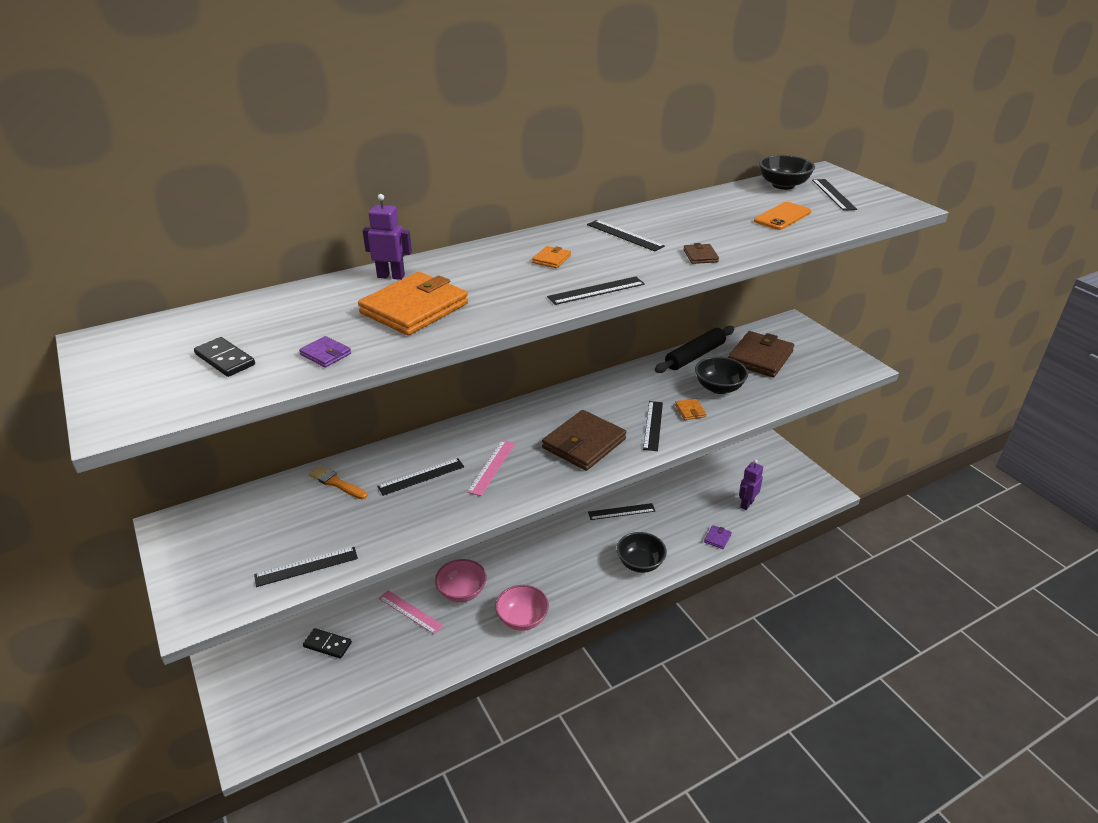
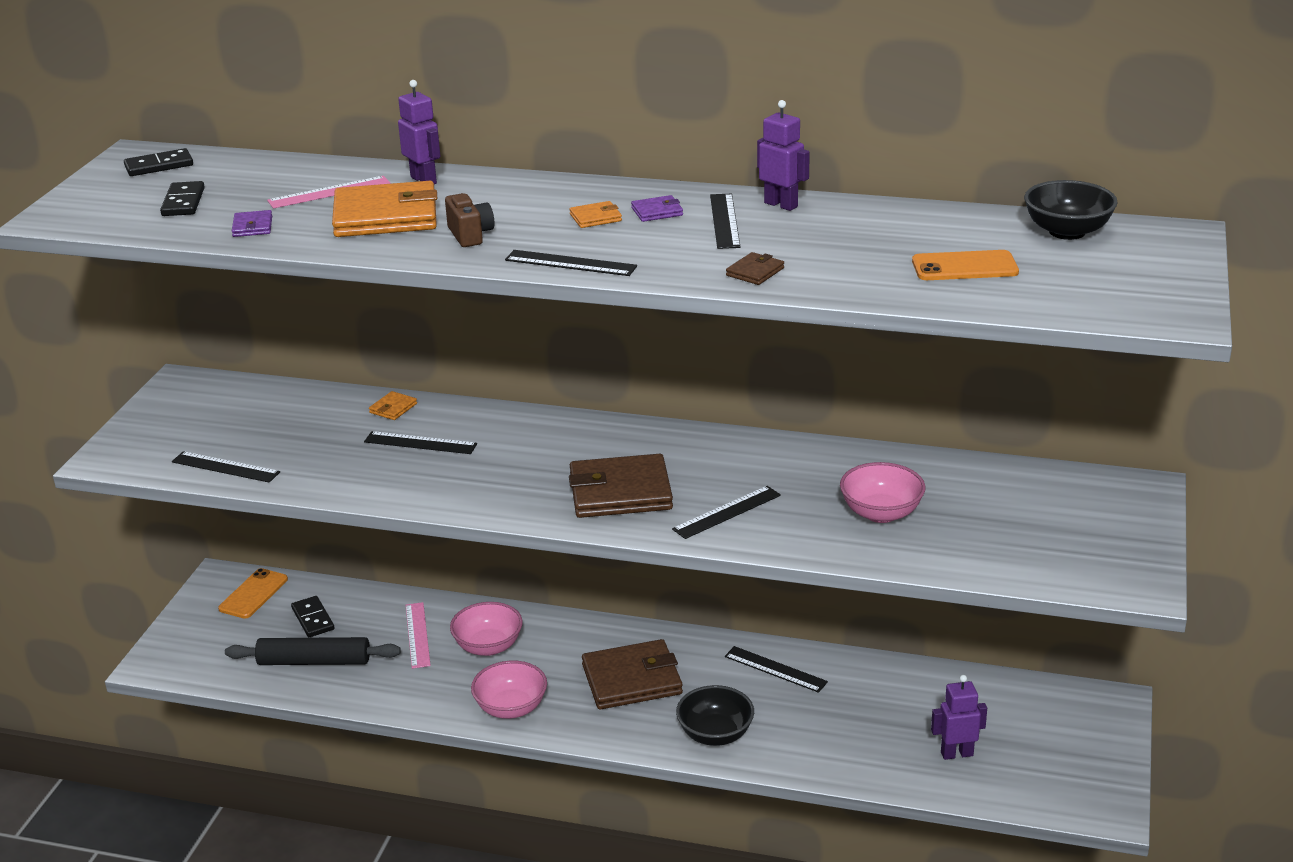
camera: 45 degrees right, 5 degrees down
orange brush [309,466,367,499] -> none
pink ruler [467,440,515,496] -> pink ruler moved to [267,176,390,209]
black rolling pin [655,326,735,373] -> black rolling pin moved to [225,637,401,665]
orange wallet [675,399,706,420] -> orange wallet moved to [369,391,417,420]
black bowl [695,357,748,394] -> pink bowl [840,462,926,523]
purple wallet [704,525,732,549] -> purple wallet moved to [631,195,683,222]
brown wallet [728,331,794,377] -> brown wallet moved to [582,639,683,709]
black ruler [812,179,857,211] -> none
none -> black domino [124,148,193,176]
none -> orange phone [218,568,288,618]
none -> brown camera [445,193,494,247]
none -> purple robot [757,100,810,211]

